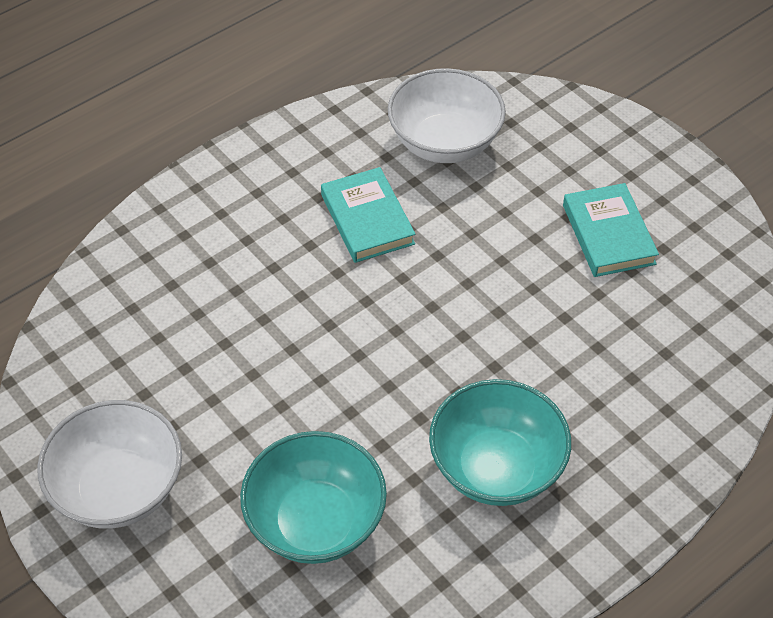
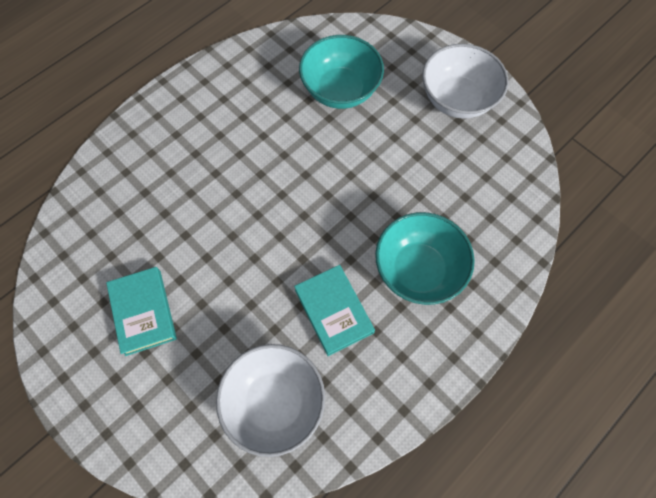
camera: 175 degrees right, 15 degrees up
turquoise bowl [429,379,571,506] -> turquoise bowl moved to [375,212,475,305]

